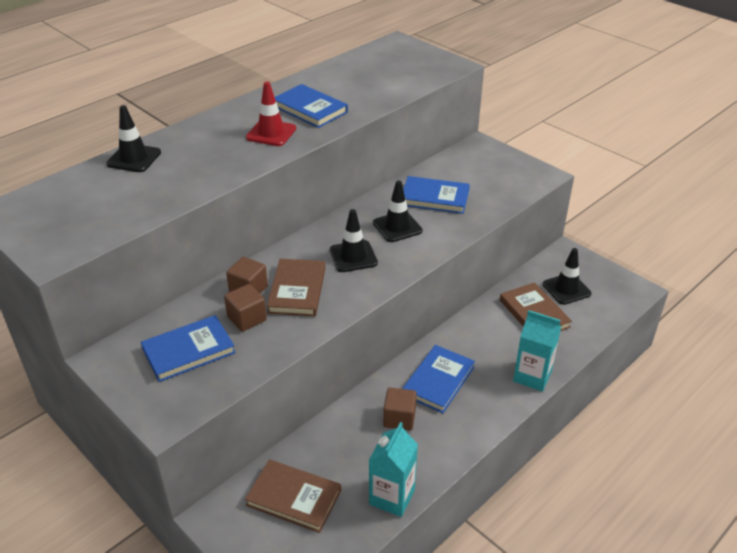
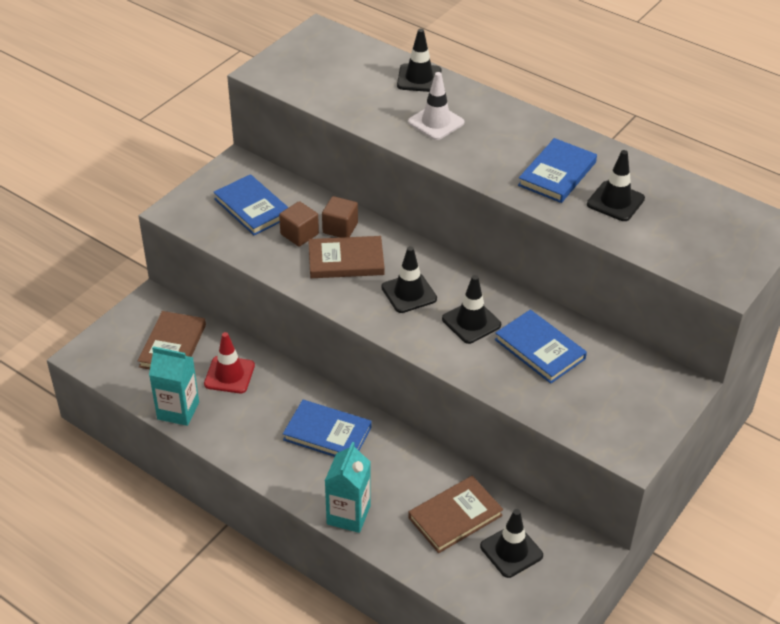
camera: 80 degrees right, 5 degrees up
red traffic cone [246,82,296,146] -> red traffic cone moved to [204,332,255,393]
brown cube [383,388,417,430] -> none
blue book [403,176,470,214] -> blue book turned 45 degrees counterclockwise [495,310,587,384]
none -> white traffic cone [408,72,464,140]
none -> black traffic cone [587,150,645,221]

